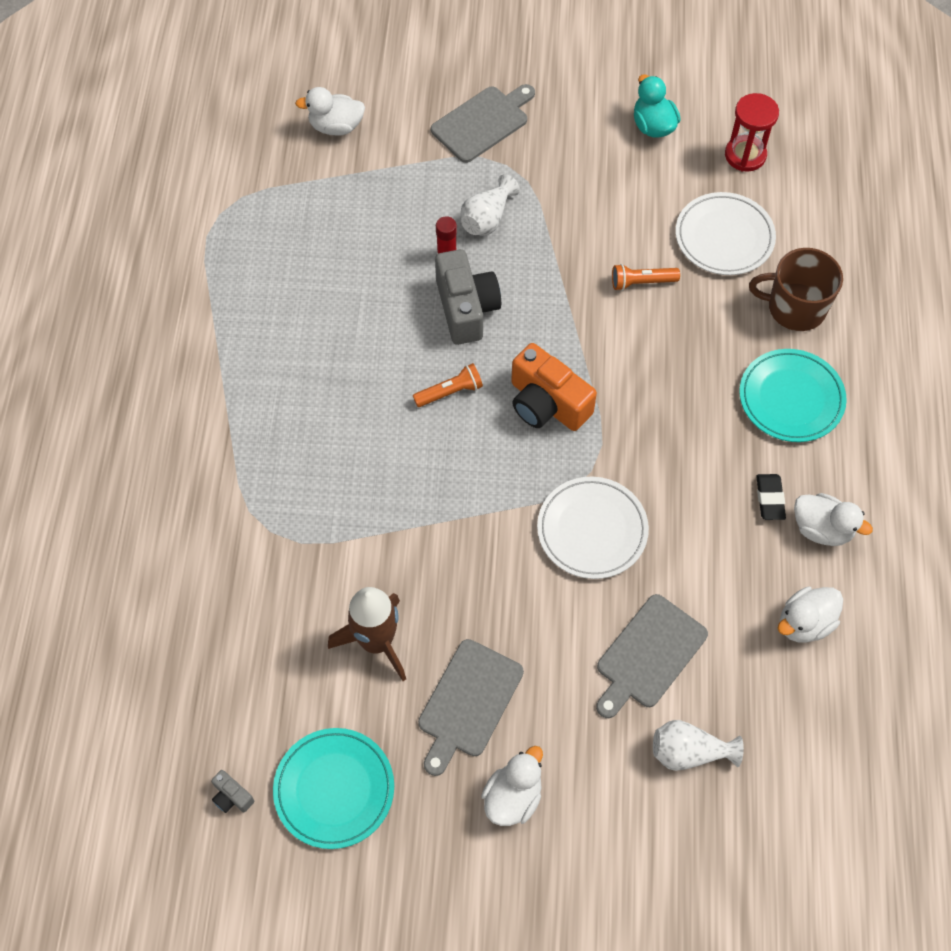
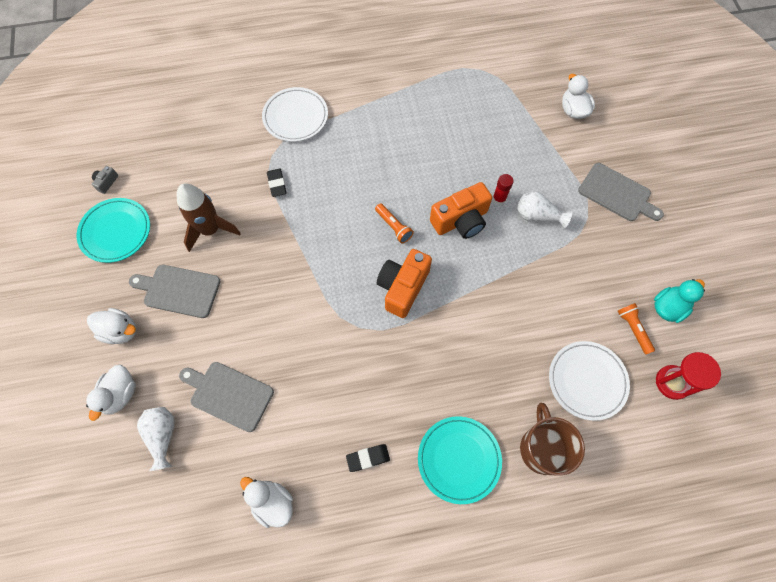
camera: 75 degrees right, 5 degrees up
grey camera [435,249,501,345] -> orange camera [430,182,492,239]
white plate [537,477,649,579] -> white plate moved to [262,87,328,142]
orange flashlight [612,264,680,291] -> orange flashlight moved to [618,303,655,354]
white duck [794,493,873,546] -> white duck moved to [86,365,136,421]
none -> black eraser [267,169,286,197]

